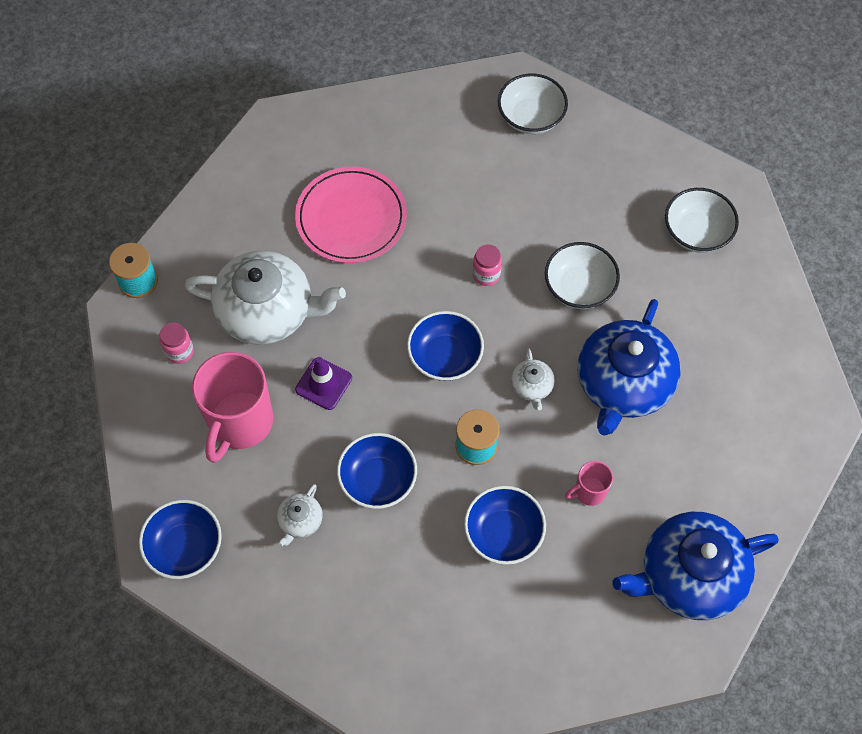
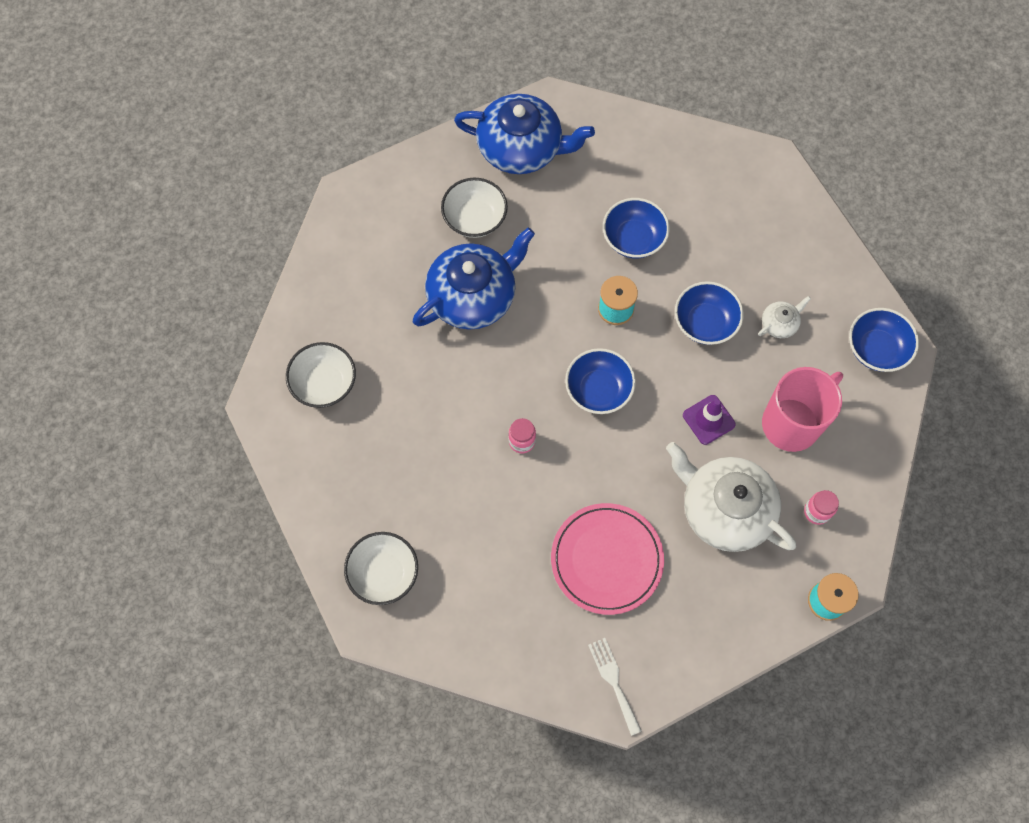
camera: 150 degrees left, 5 degrees up
white teapot [511,348,555,410] -> none
white bowl [545,242,620,309] -> white bowl moved to [441,178,508,238]
pink mug [565,461,613,506] -> none
none -> white fork [588,638,642,736]

